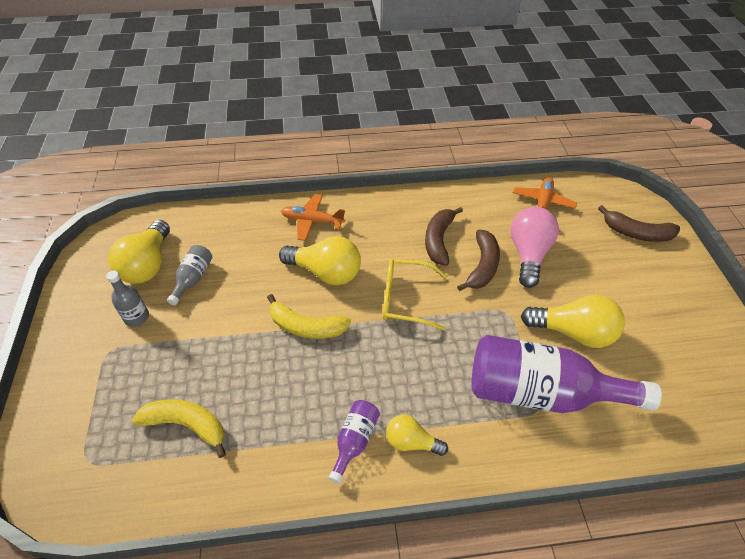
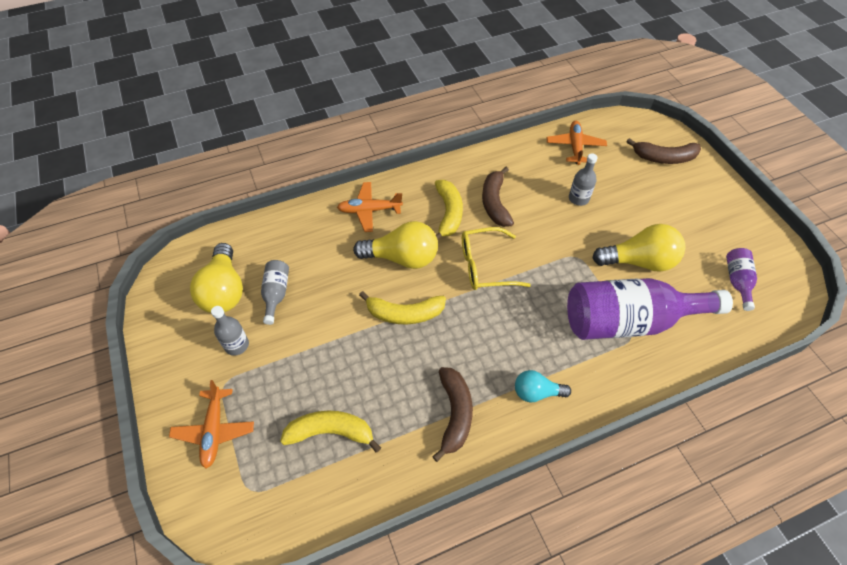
camera: 15 degrees left, 5 degrees up
purple bottle [329,400,380,484] -> purple bottle moved to [726,248,757,311]
yellow light bulb [386,415,448,456] -> turquoise light bulb [515,370,571,403]
brown banana [457,229,500,291] -> brown banana moved to [432,367,473,462]
pink light bulb [510,207,559,288] -> grey bottle [569,153,598,206]
none -> orange plane [169,380,254,468]
none -> yellow banana [435,180,463,240]

